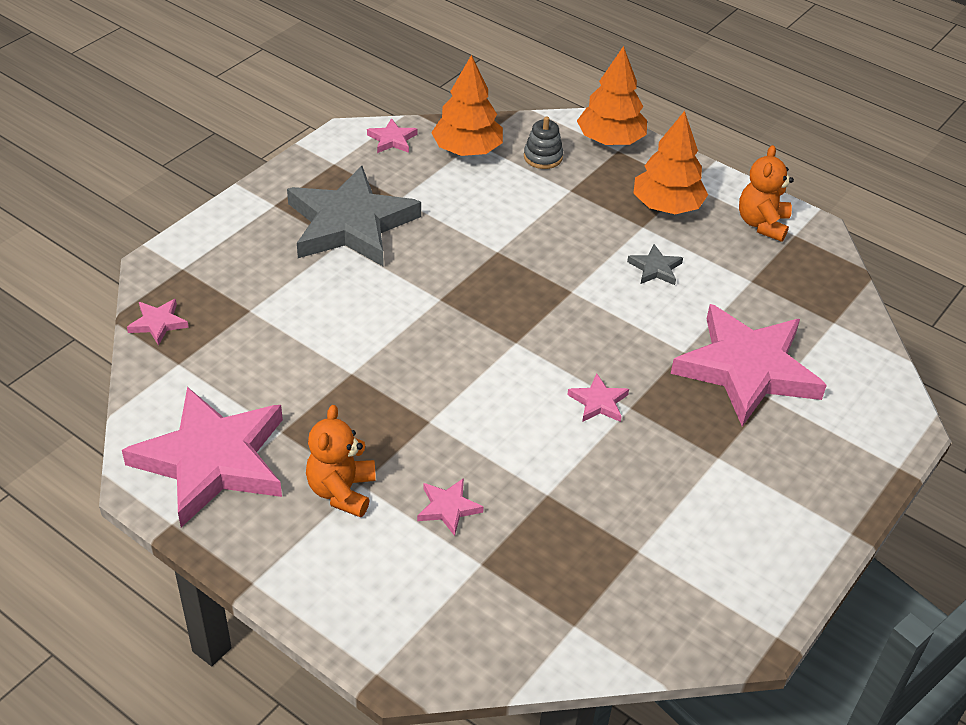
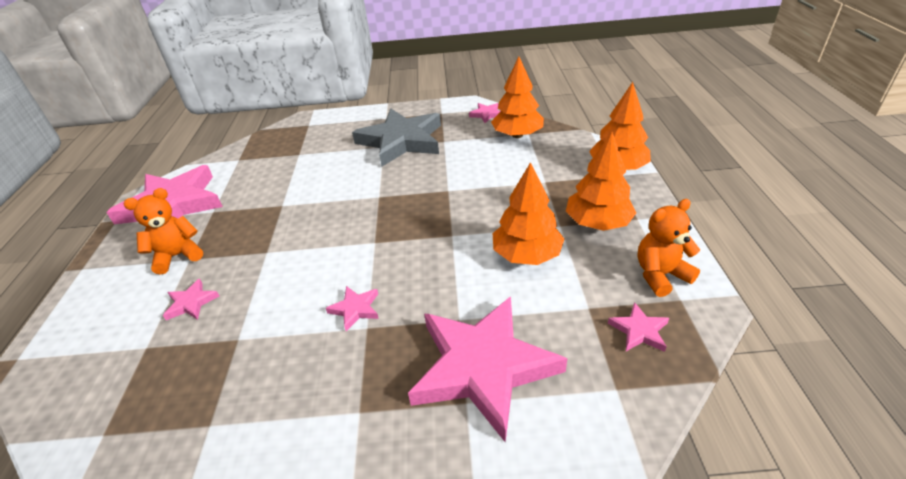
camera: 55 degrees right, 5 degrees down
pink star [127,299,189,346] -> pink star moved to [608,302,669,352]
grey stacking toy [524,116,563,169] -> none
grey star [627,244,683,285] -> orange tree [493,162,564,265]

